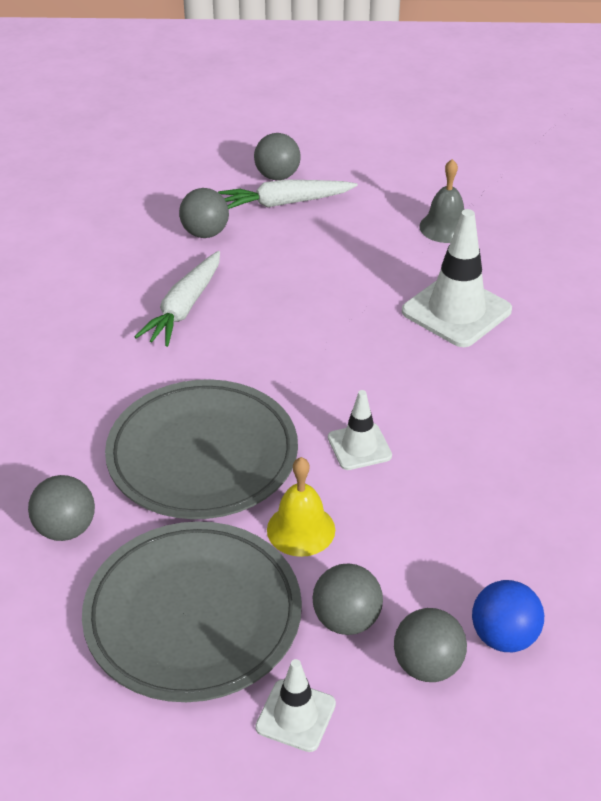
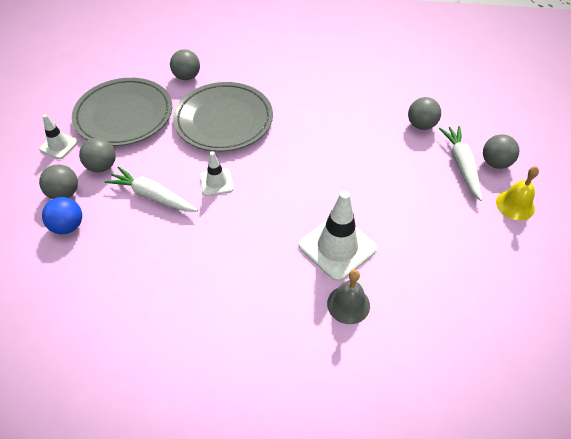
camera: 95 degrees right, 10 degrees up
white carrot [134,251,220,347] -> white carrot moved to [104,166,198,212]
yellow bell [267,457,335,557] -> yellow bell moved to [496,166,539,220]
grey bell [419,159,464,243] -> grey bell moved to [327,269,370,324]

